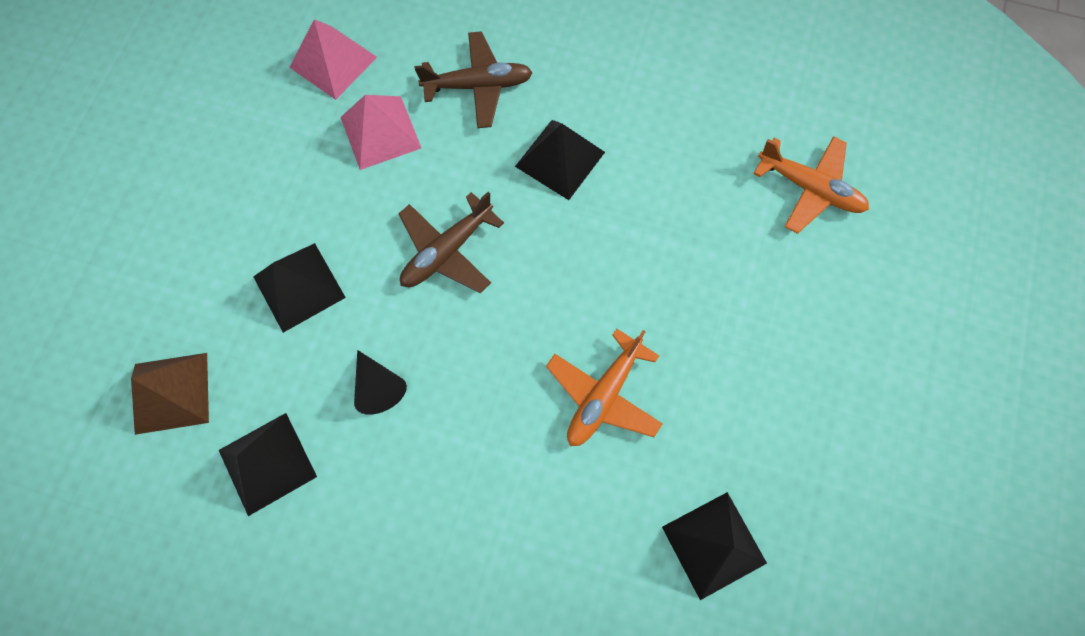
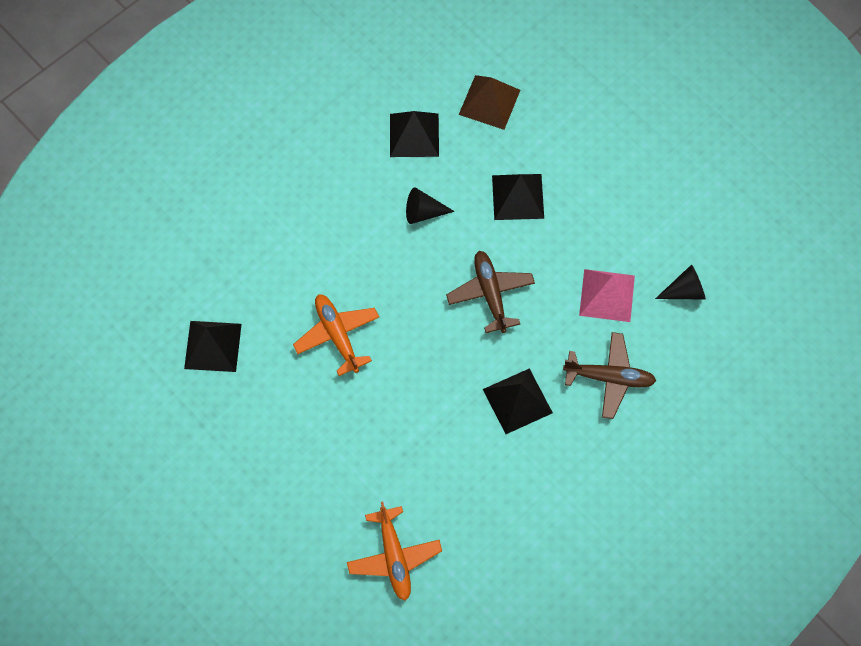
camera: 120 degrees right, 5 degrees down
pink pyramid [289,19,377,100] -> black cone [655,264,706,300]
brown plane [414,31,533,128] -> brown plane turned 105 degrees counterclockwise [563,332,656,419]
orange plane [754,136,869,234] -> orange plane turned 75 degrees counterclockwise [347,502,442,601]

